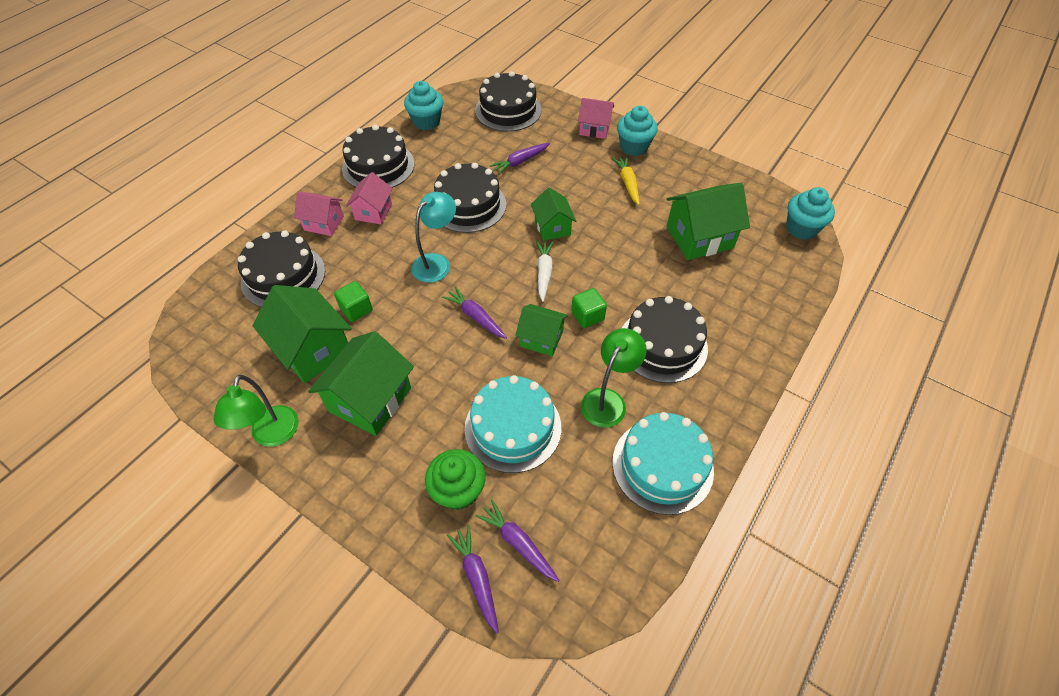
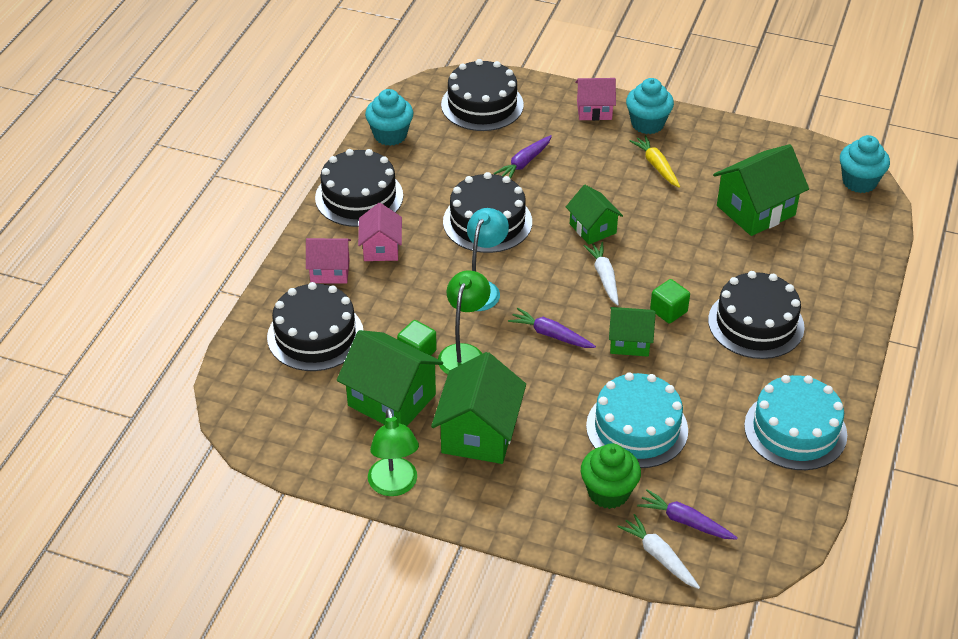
camera: 15 degrees left, 10 degrees down
purple carrot [447,525,499,633] -> white carrot [617,514,700,589]
green lamp [581,328,647,428] -> green lamp moved to [438,270,491,374]

